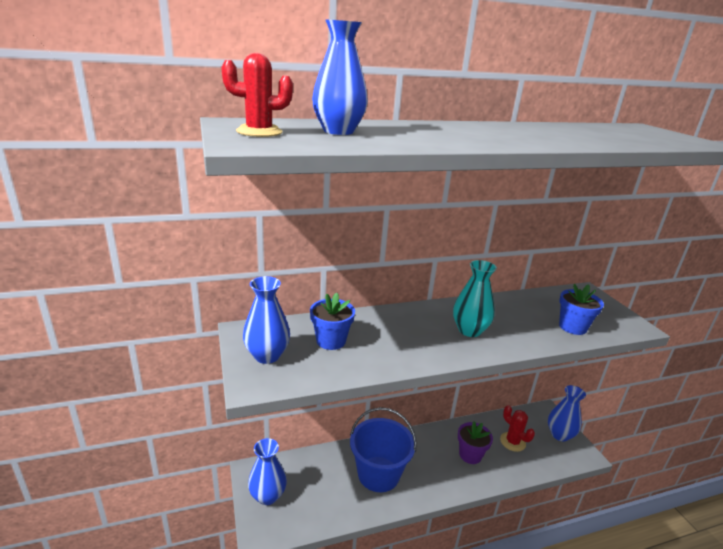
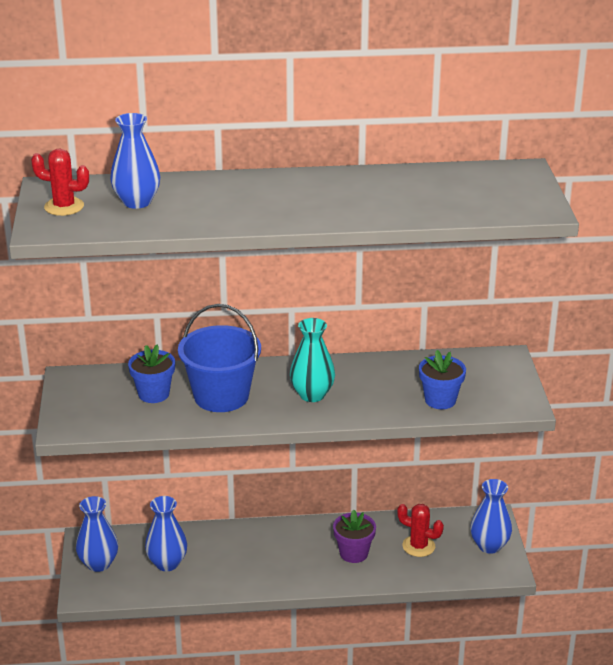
camera: 15 degrees right, 5 degrees up
blue vase [243,276,290,364] -> blue vase moved to [145,496,187,571]
blue bucket [350,407,417,492] -> blue bucket moved to [178,304,261,412]
red cactus [500,405,535,452] -> red cactus turned 45 degrees counterclockwise [397,504,444,557]

